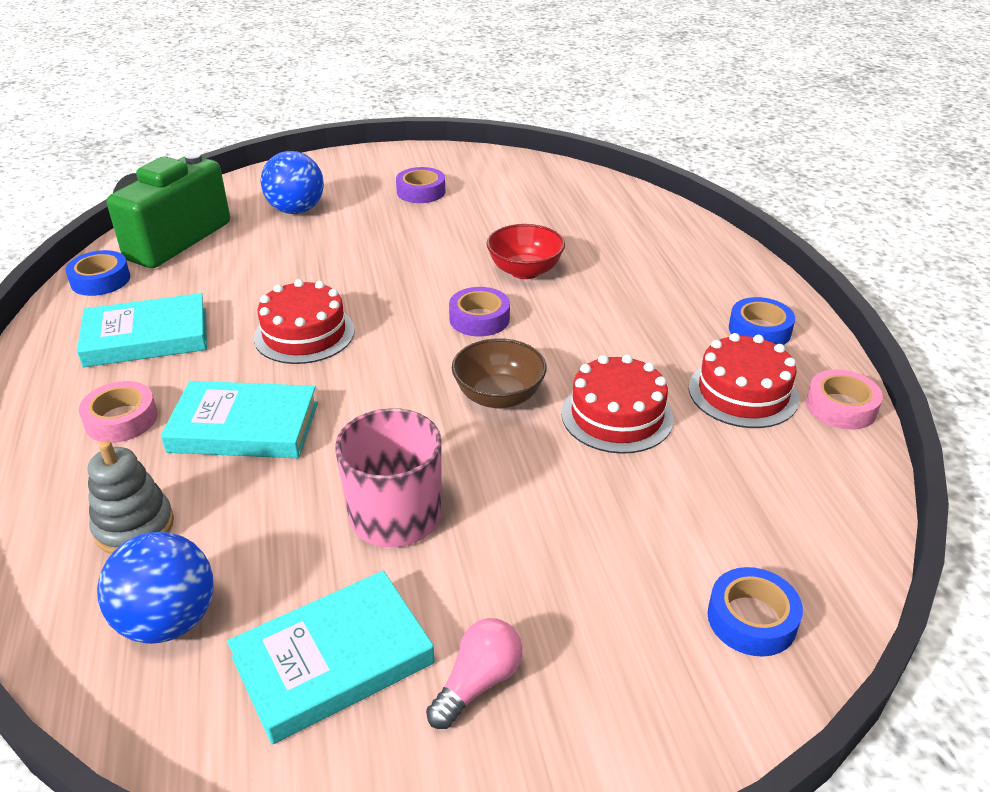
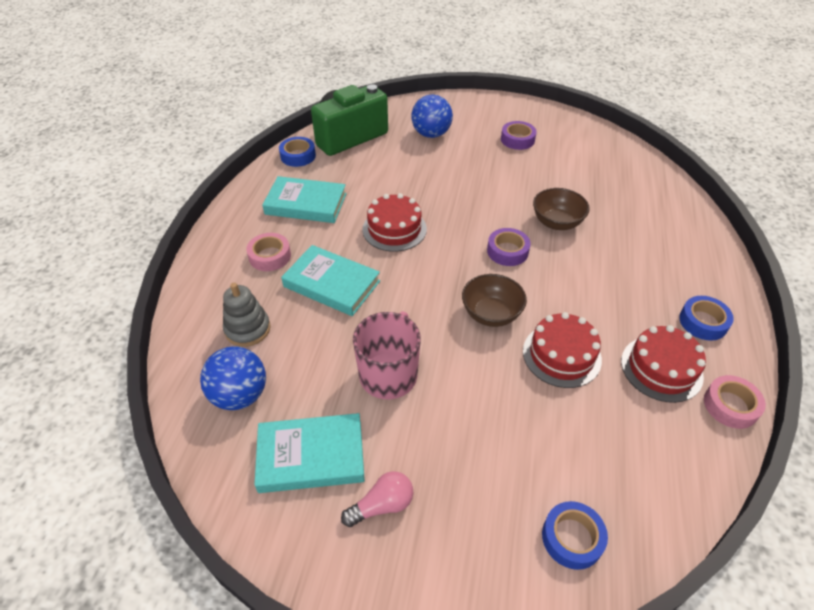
camera: 25 degrees right, 10 degrees up
red bowl [486,224,565,279] -> brown bowl [533,188,590,230]

